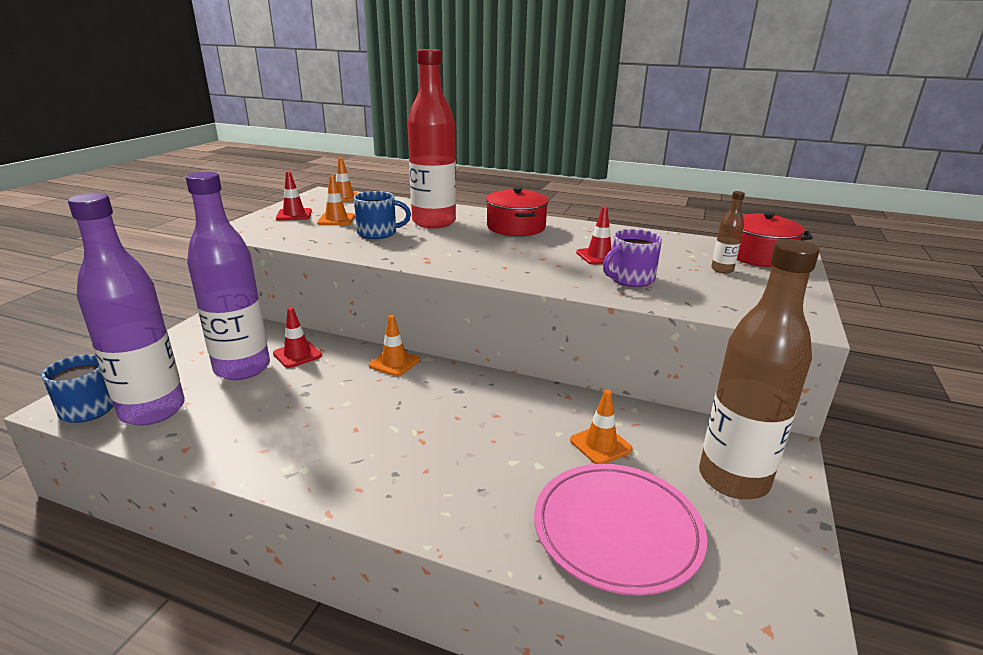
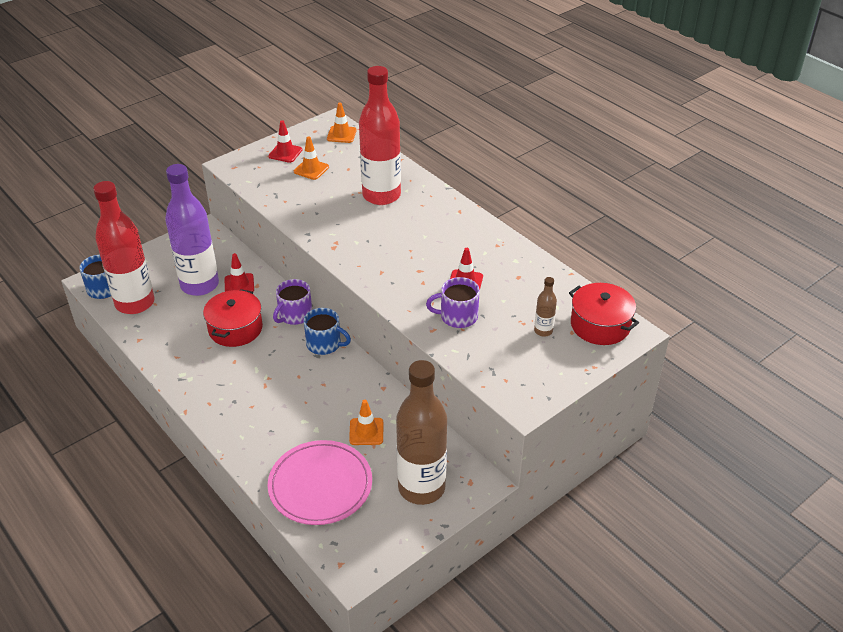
camera: 30 degrees right, 15 degrees up
purple bottle [68,193,185,426] -> red bottle [93,181,155,314]
blue mug [354,191,411,239] -> blue mug moved to [304,308,351,355]
orange traffic cone [369,315,419,376] -> purple mug [273,279,312,325]
red pot [486,187,549,236] -> red pot moved to [203,289,263,347]

